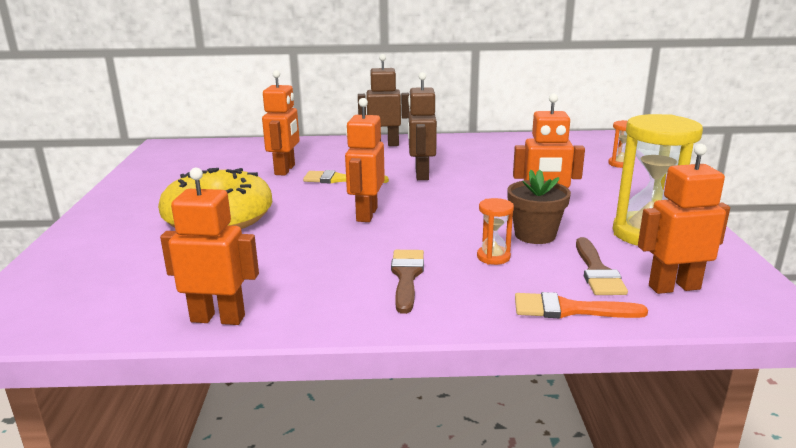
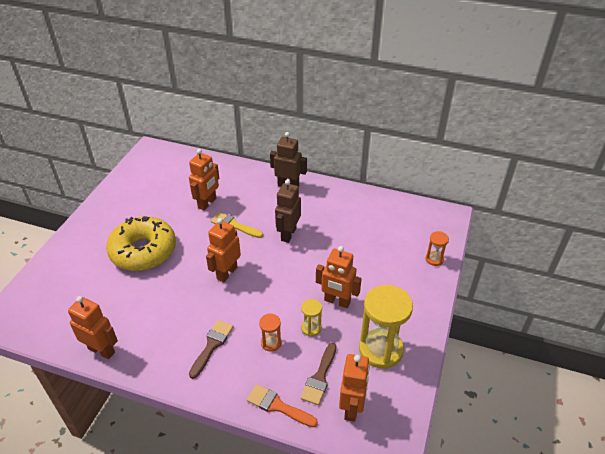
camera: 20 degrees right, 20 degrees up
brown flower pot [507,170,571,244] -> yellow hourglass [301,299,322,336]
orange robot [638,144,730,294] -> orange robot turned 90 degrees clockwise [339,354,370,422]

